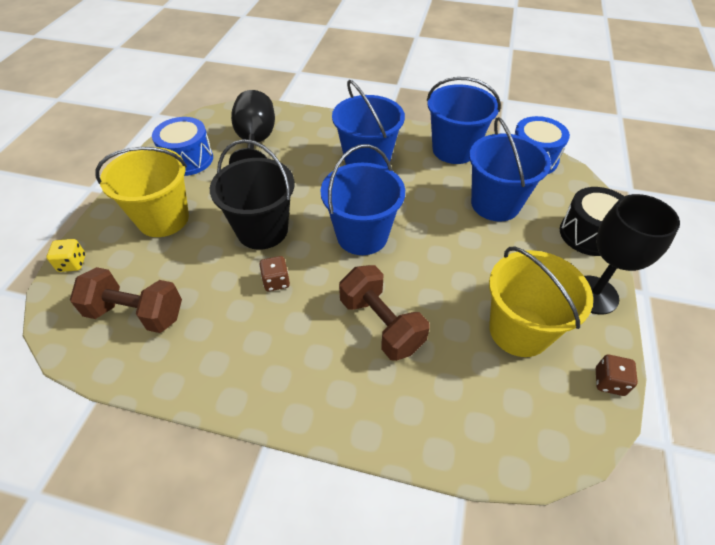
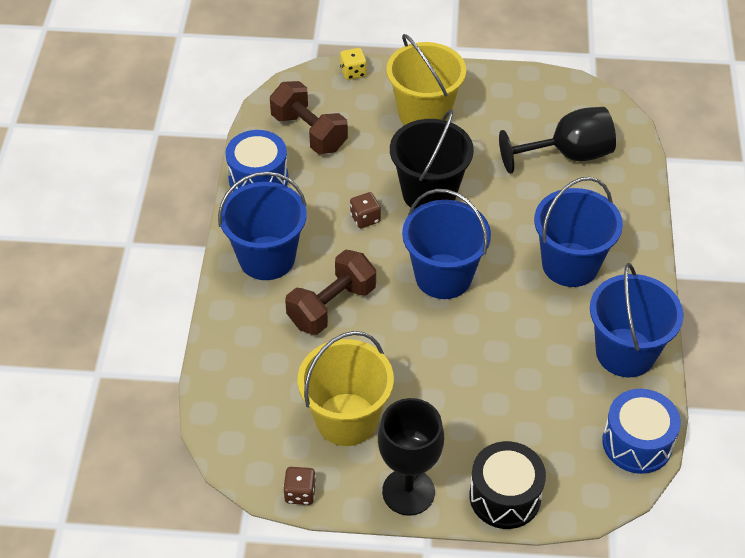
camera: 80 degrees right, 0 degrees up
brown dumbbell [70,267,182,333] -> brown dumbbell turned 45 degrees counterclockwise [270,81,348,154]
blue drum [152,117,213,176] -> blue drum moved to [225,130,289,191]
blue bucket [469,117,551,221] -> blue bucket moved to [218,171,307,280]

